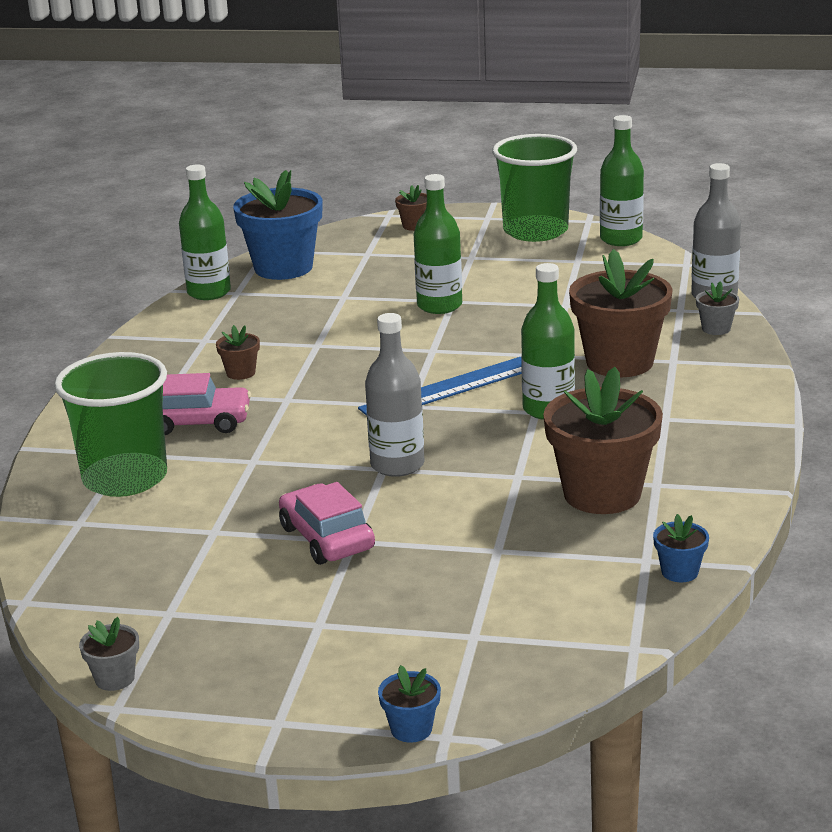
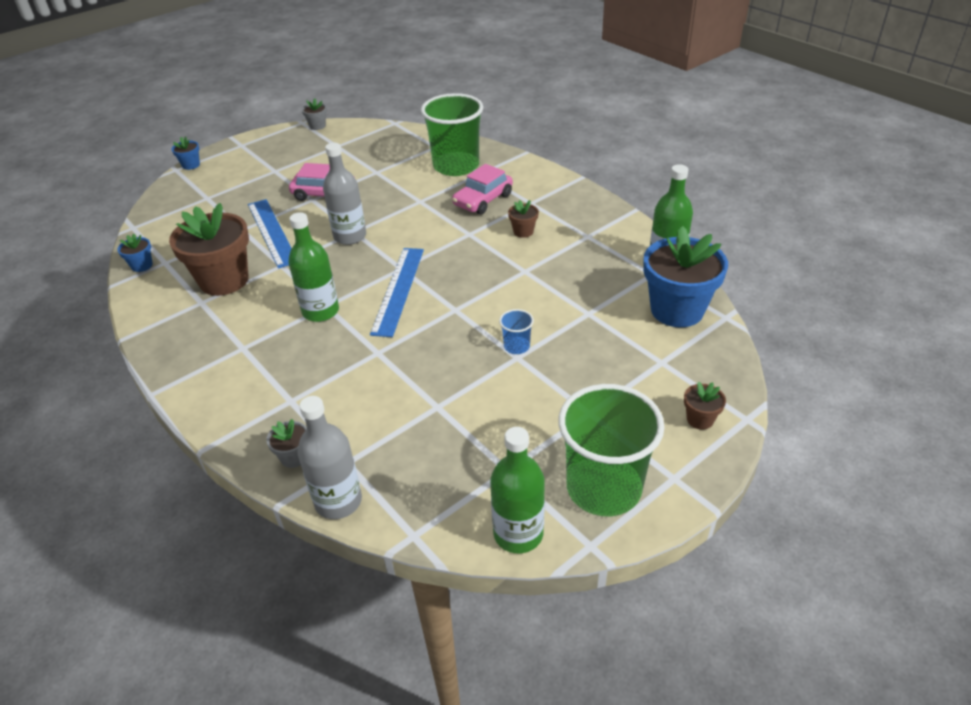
camera: 130 degrees right, 15 degrees up
green bottle [414,174,462,314] -> blue cup [499,309,534,354]
brown flower pot [569,249,673,377] -> none
none -> blue ruler [248,199,292,269]

